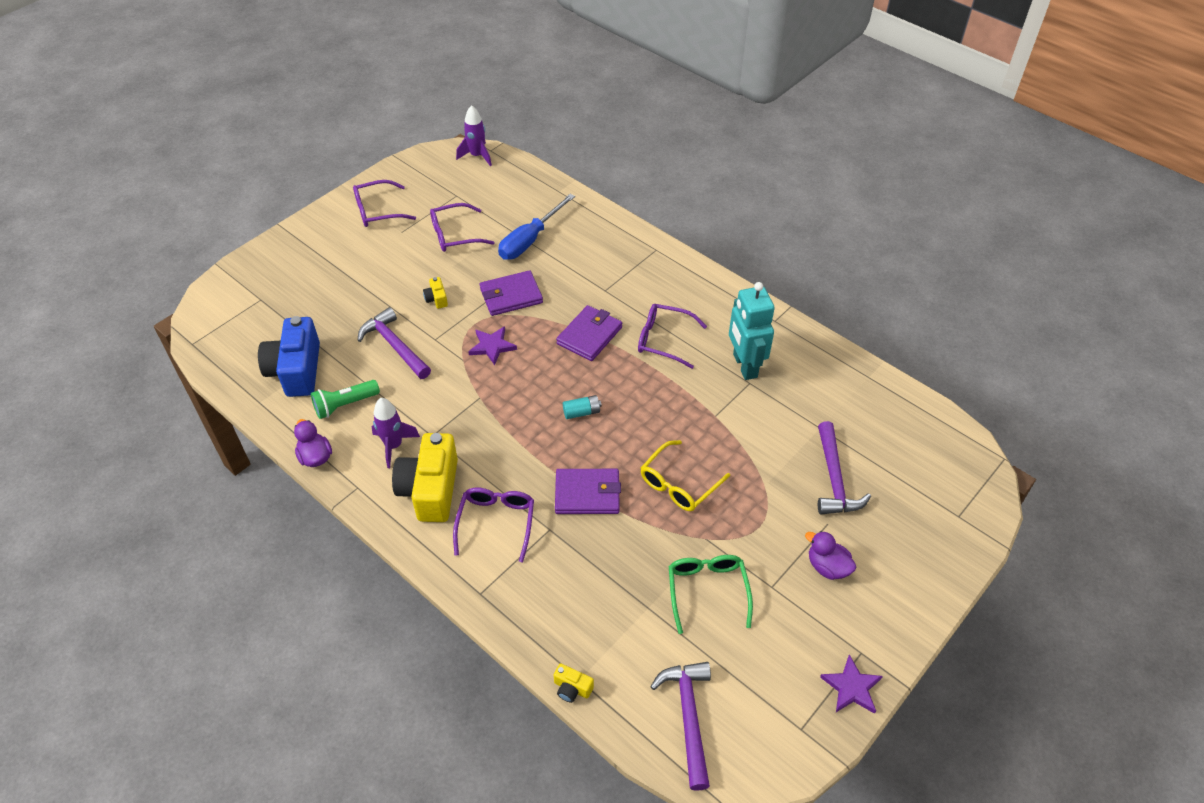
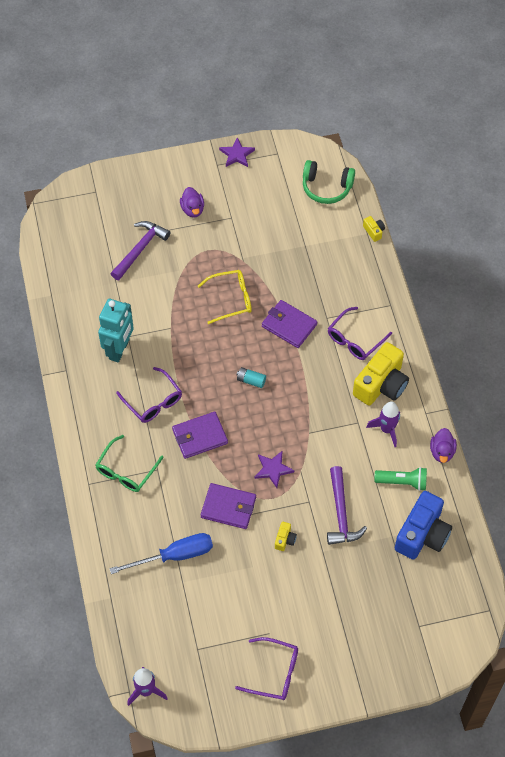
camera: 145 degrees left, 10 degrees up
purple glasses [430,203,495,252] -> none
purple hammer [650,662,711,791] -> green headphones [303,160,355,204]
green glasses [669,555,753,634] -> green glasses moved to [96,435,164,492]

